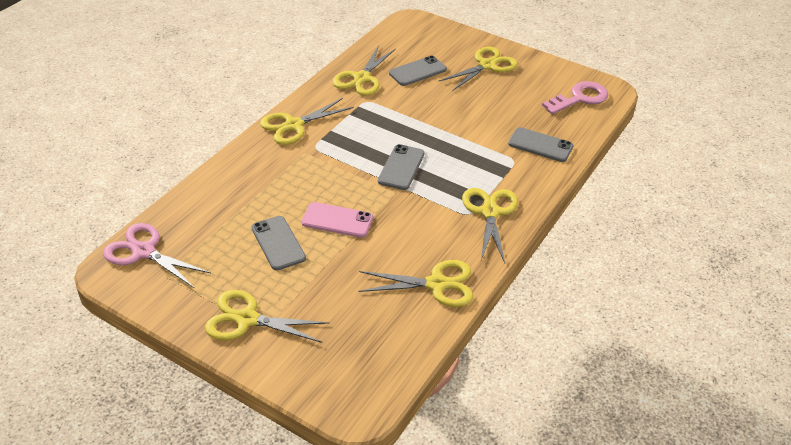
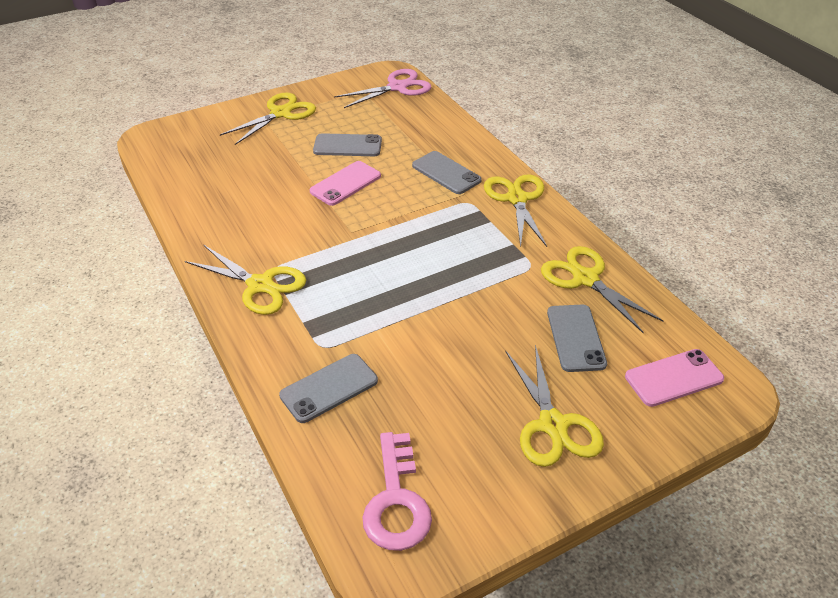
camera: 120 degrees right, 0 degrees up
yellow scissors [358,260,473,307] -> none
grey phone [378,144,425,190] -> grey phone moved to [412,151,482,194]
none -> pink phone [625,349,724,407]

